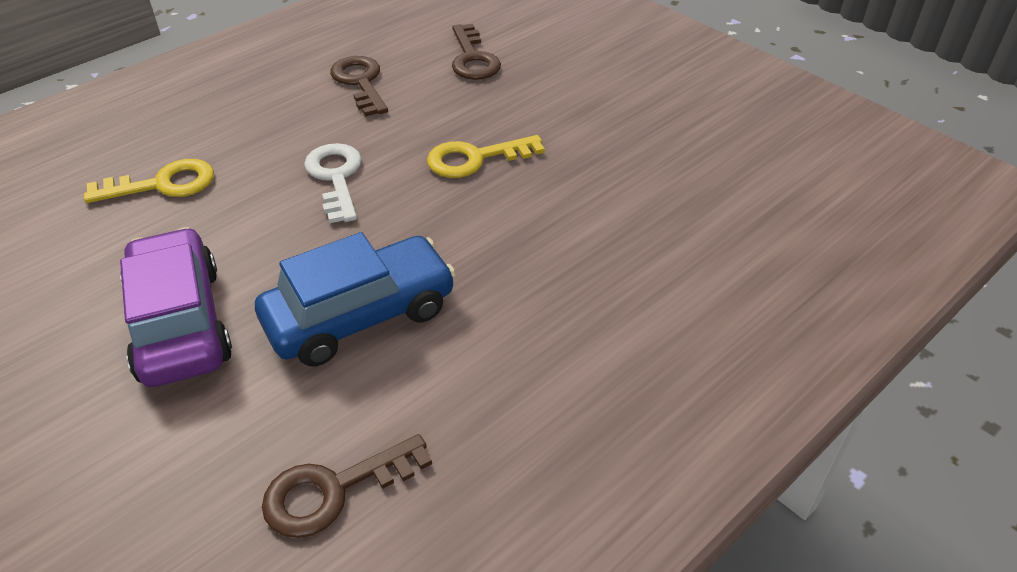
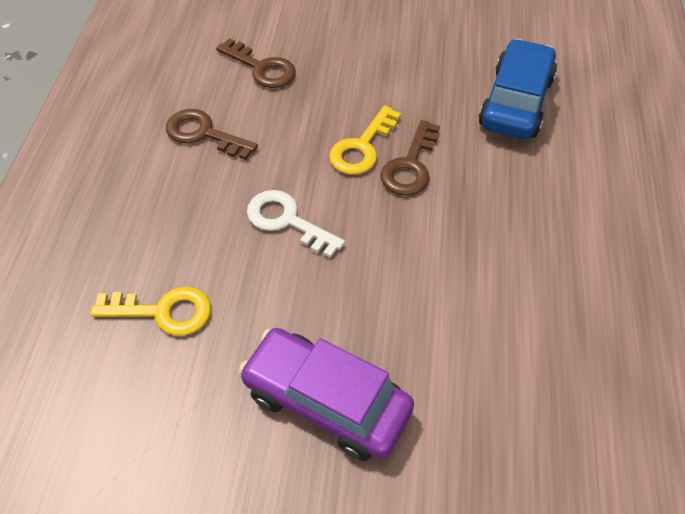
camera: 40 degrees left, 10 degrees up
yellow key [84,159,214,203] -> yellow key turned 60 degrees clockwise [90,287,211,336]
blue car [255,232,456,366] -> blue car moved to [479,39,557,139]
brown key [262,434,432,538] -> brown key moved to [381,120,440,196]

